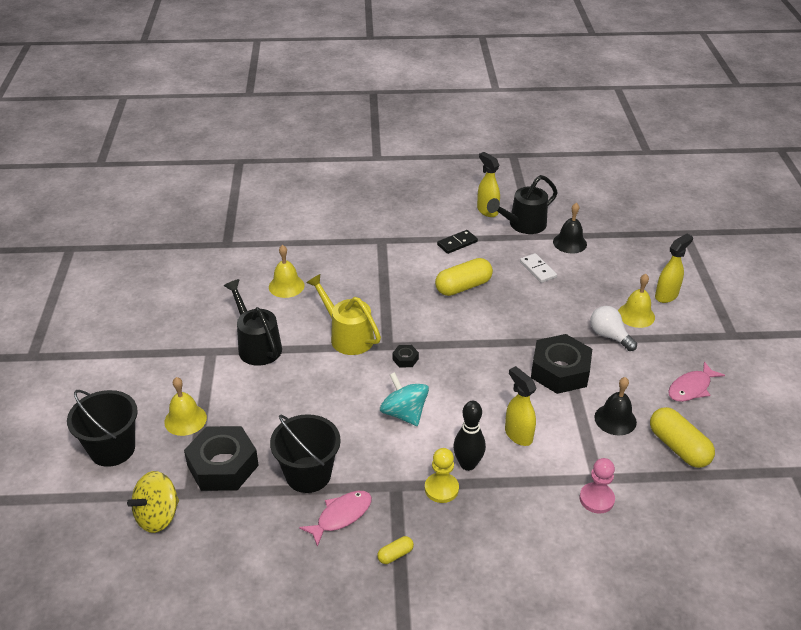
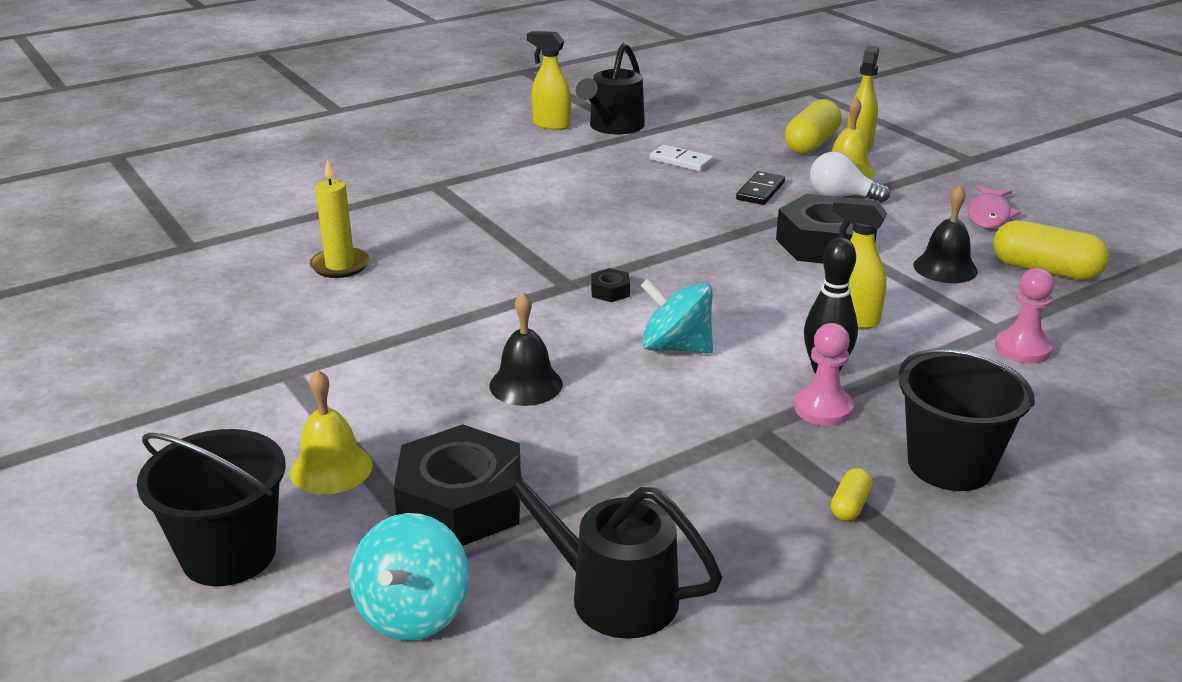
camera: 30 degrees left, 10 degrees down
yellow spinning top [127,471,179,533] -> turquoise spinning top [349,513,469,641]
black watering can [224,279,282,366] -> black watering can moved to [489,455,722,639]
yellow bell [269,245,304,298] -> yellow candle [310,160,370,278]
black bucket [270,414,341,493] -> black bucket moved to [898,349,1035,491]
pink fish [299,491,372,547] -> none
yellow watering can [306,274,381,355] -> none
yellow pawn [425,448,459,503] -> pink pawn [794,323,854,426]
yellow capsule [435,258,493,296] -> yellow capsule moved to [785,99,842,154]
black domino [437,230,478,254] -> black domino moved to [736,171,785,205]
black bell [553,203,587,254] -> black bell moved to [489,292,563,406]

